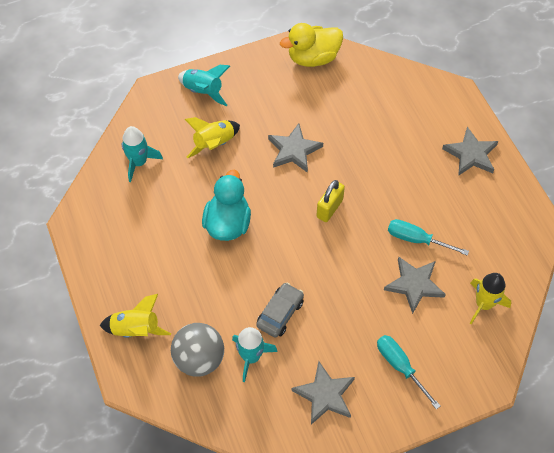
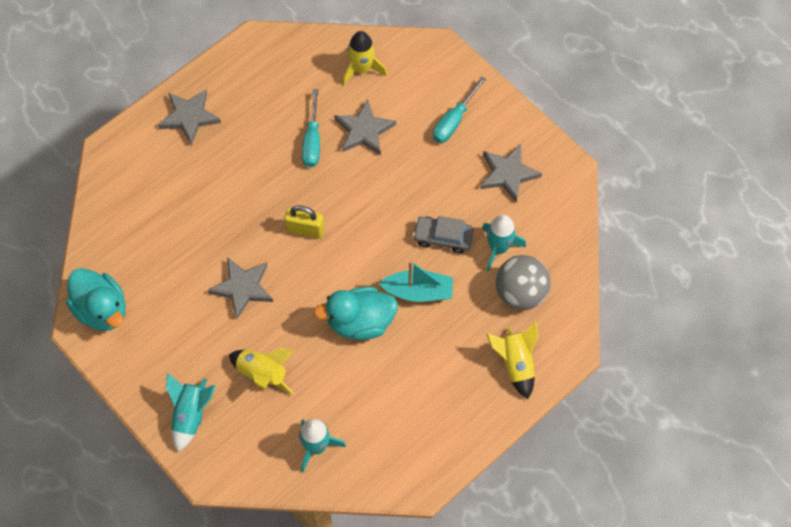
camera: 110 degrees left, 5 degrees up
yellow duck [280,23,343,67] -> turquoise duck [66,268,126,331]
none -> turquoise boat [379,260,453,302]

